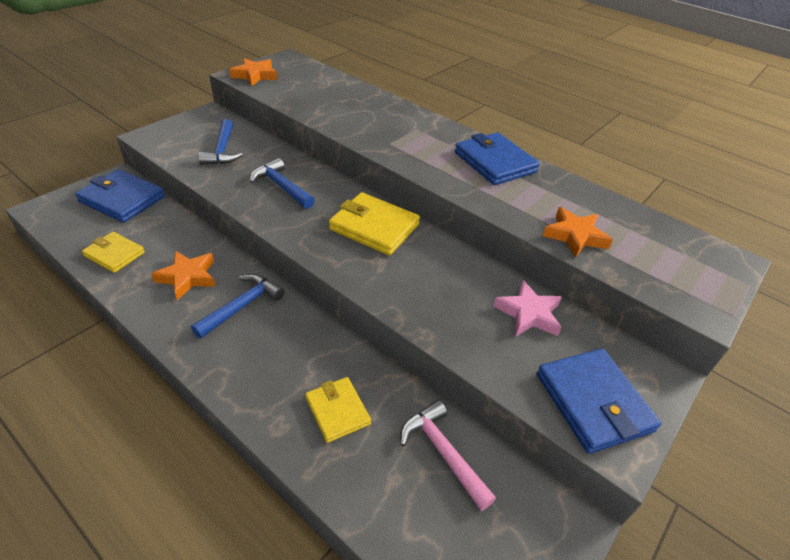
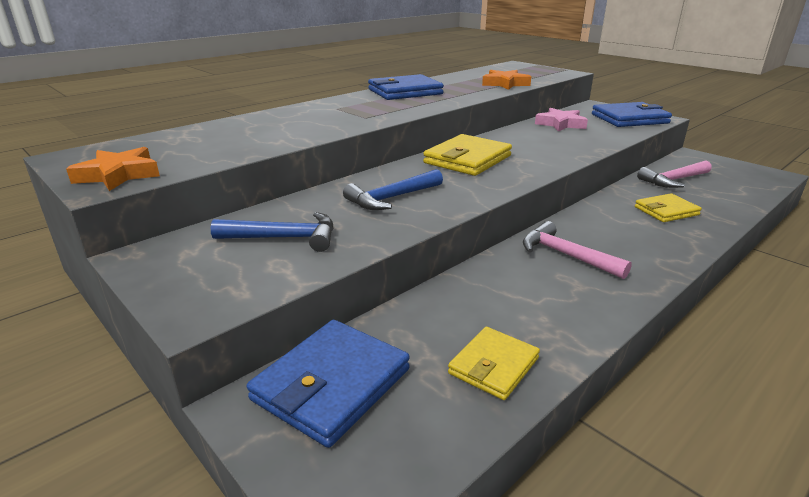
camera: 80 degrees left, 15 degrees down
orange star [151,251,216,301] -> none
blue hammer [191,274,285,339] -> pink hammer [523,221,632,279]

